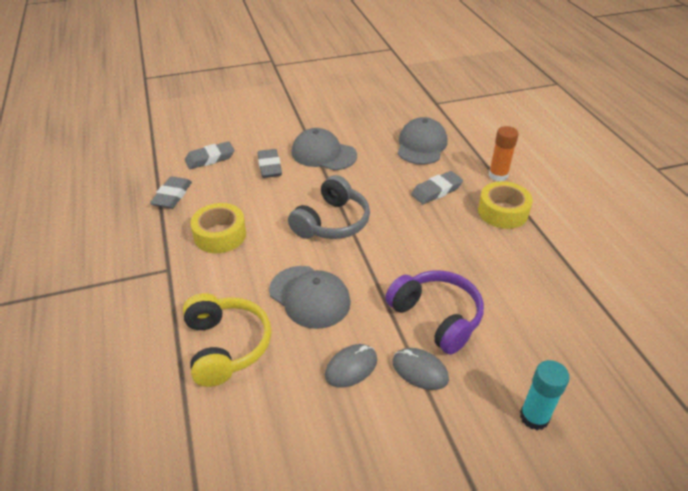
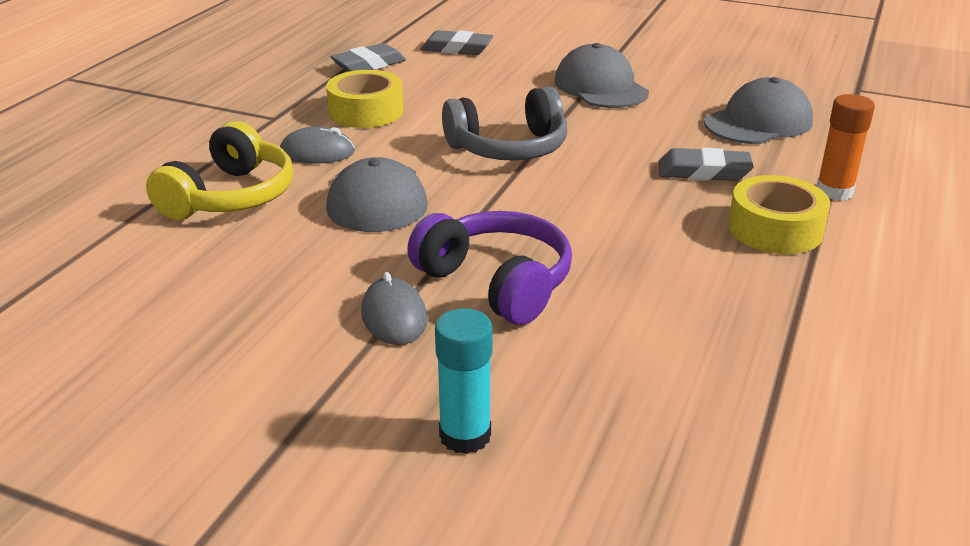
camera: 40 degrees right, 10 degrees down
grey eraser [258,149,282,178] -> none
grey mouse [325,344,377,388] -> grey mouse moved to [280,127,355,164]
purple headphones [385,270,484,355] -> purple headphones turned 45 degrees counterclockwise [407,211,572,325]

